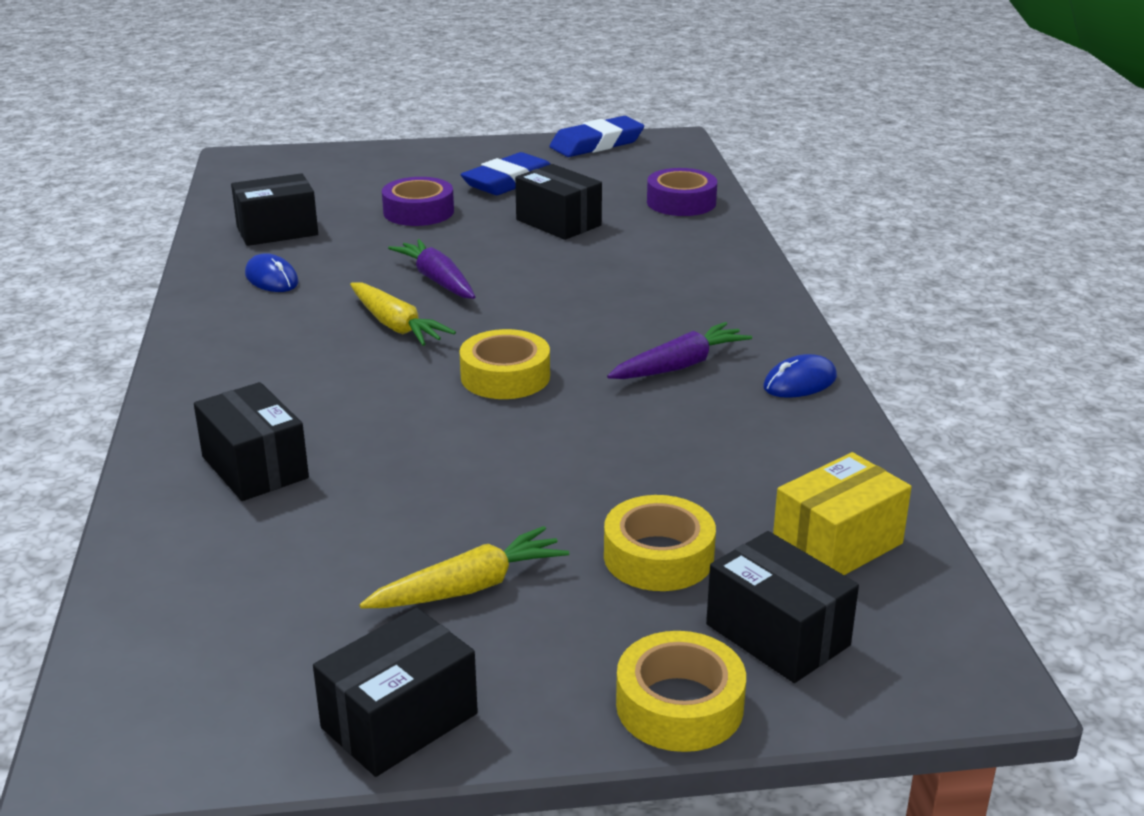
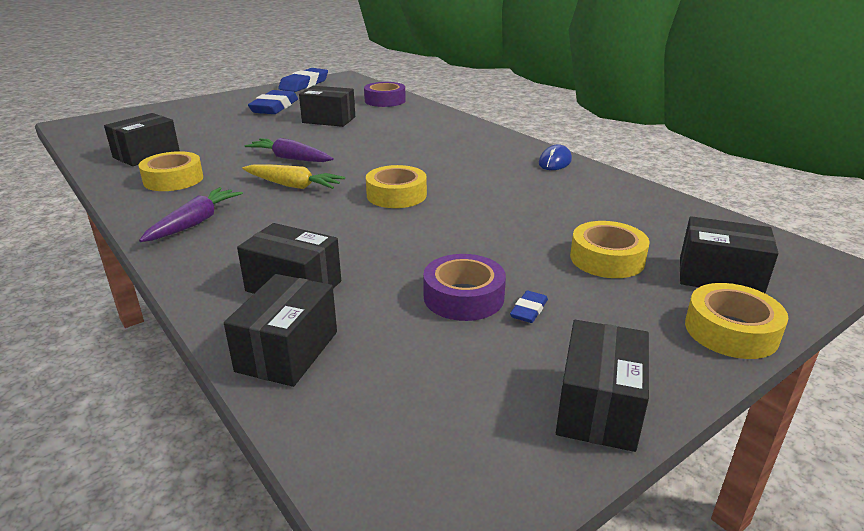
camera: 30 degrees left, 0 degrees up
blue mouse [245,253,299,292] -> yellow tape [138,151,203,191]
yellow carrot [359,526,569,609] -> blue eraser [510,291,548,323]
purple tape [382,177,454,226] -> purple tape moved to [423,254,506,321]
purple carrot [607,322,752,379] -> purple carrot moved to [139,187,243,242]
yellow box [773,452,912,575] -> none
none -> black box [224,274,337,387]

